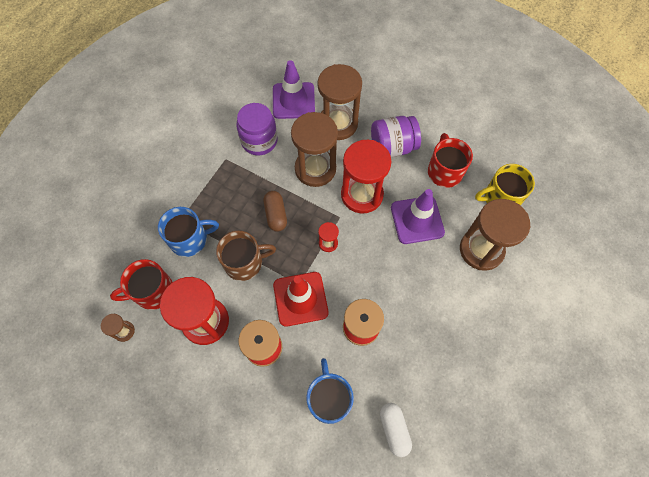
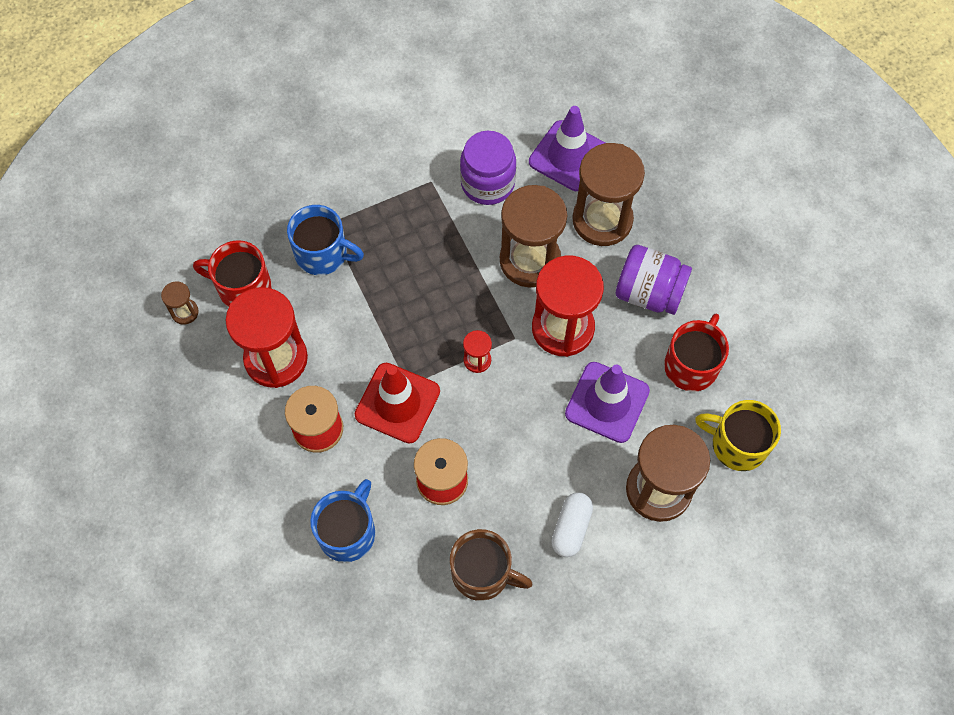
camera: 35 degrees right, 0 degrees up
brown mug [216,231,276,281] -> brown mug moved to [450,529,533,601]
brown capsule [263,191,287,231] -> none
white capsule [380,403,412,457] -> white capsule moved to [551,492,593,557]

